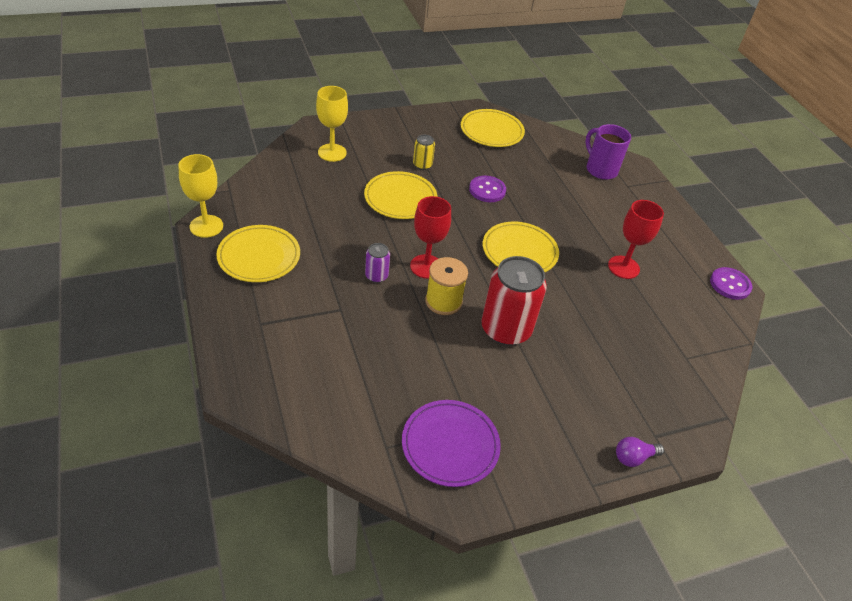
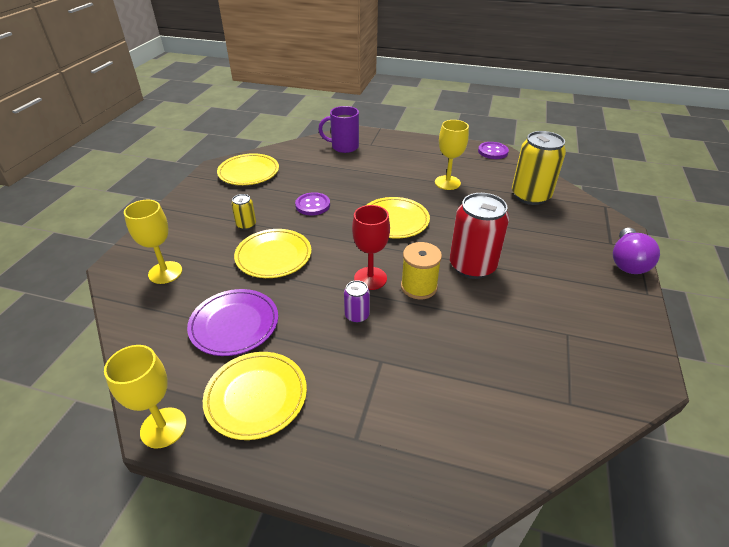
camera: 50 degrees left, 5 degrees down
purple plate [402,400,501,487] -> purple plate moved to [187,289,278,356]
red goblet [608,200,664,279] -> yellow goblet [435,120,469,190]
purple light bulb [616,437,664,467] -> purple light bulb [613,228,660,274], size x1.71
none -> yellow can [512,131,566,205]

